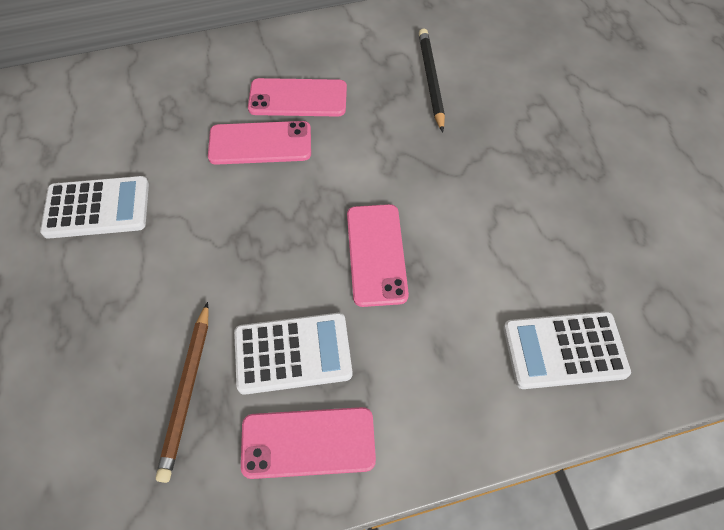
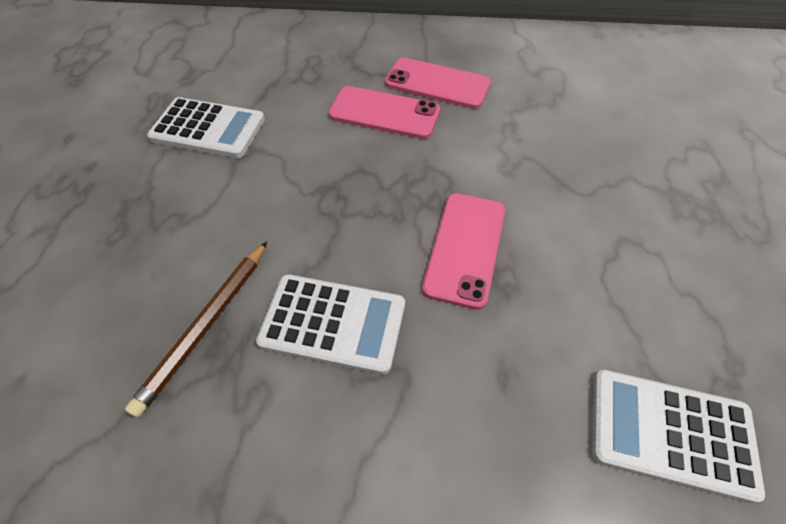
camera: 20 degrees right, 5 degrees down
pink phone [241,407,376,479] -> none
black pencil [419,28,445,132] -> none

